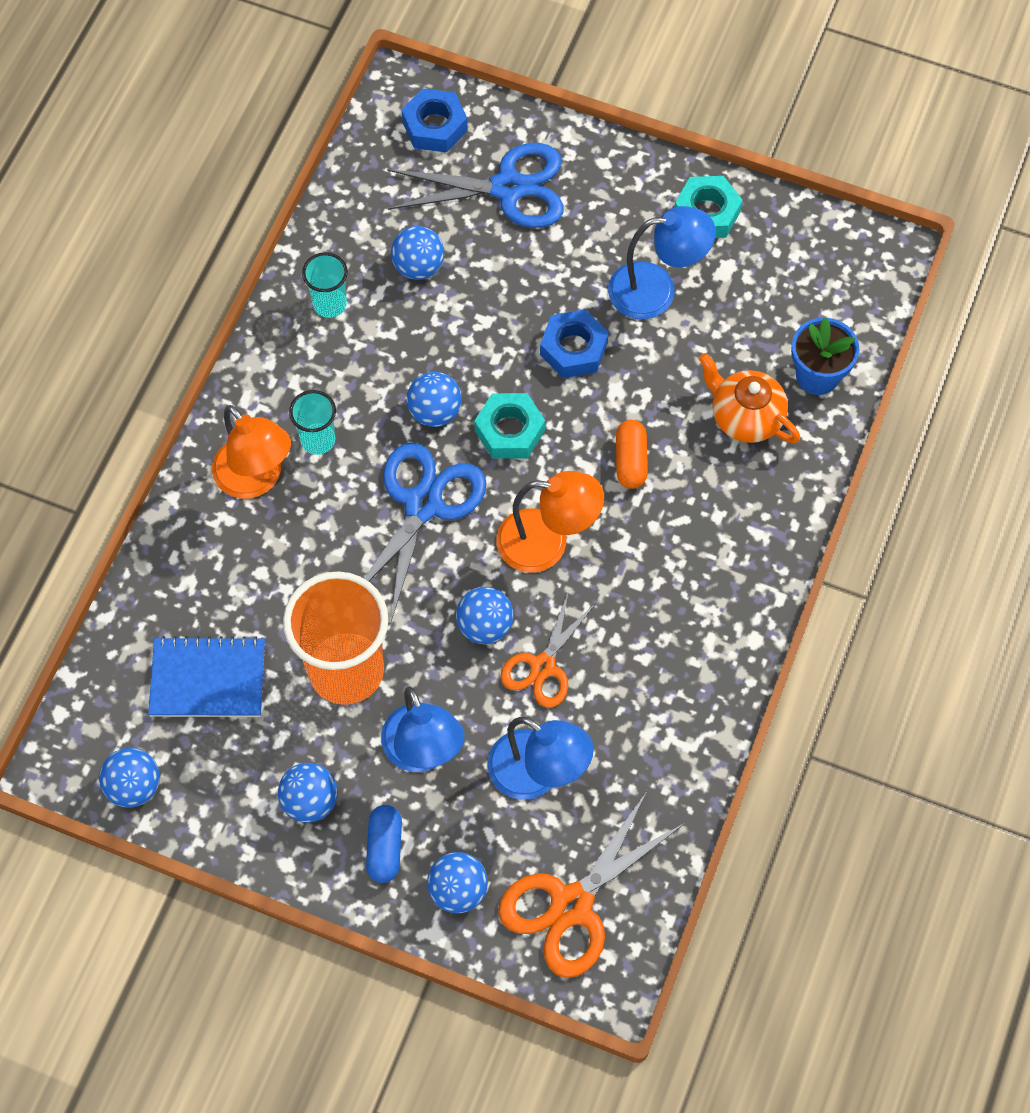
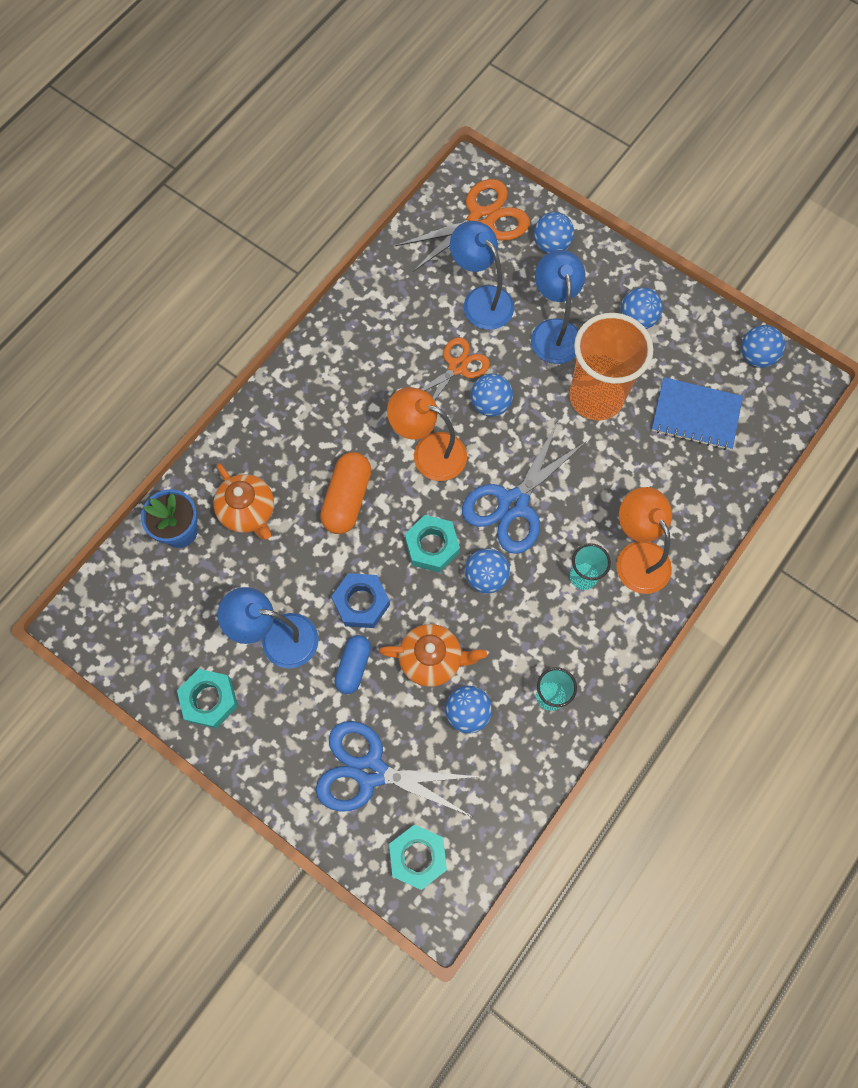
camera: 165 degrees left, 5 degrees up
blue capsule [366,805,402,883] -> blue capsule moved to [334,635,371,694]
blue nut [402,88,468,152] -> turquoise nut [389,824,447,890]
orange capsule [616,420,648,489] -> orange capsule [320,452,371,534], size x1.50
none -> orange teapot [379,624,487,687]

